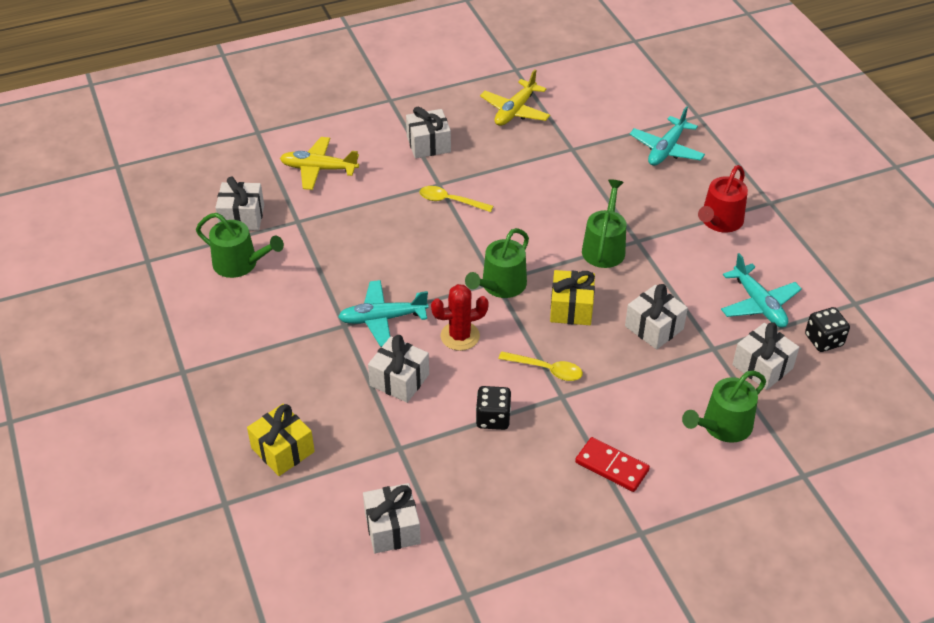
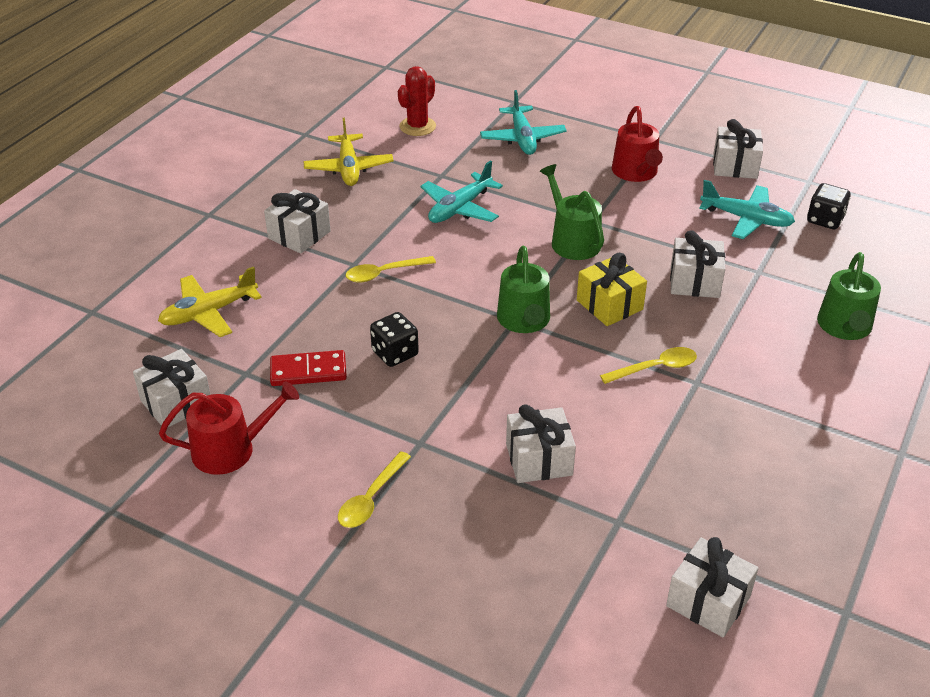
camera: 40 degrees left, 5 degrees down
green watering can [196,213,284,278] -> red watering can [159,381,299,475]
yellow gift [247,404,315,476] -> none
turquoise plane [338,280,429,347] -> turquoise plane moved to [420,160,503,223]
red cactus [431,284,489,351] -> red cactus moved to [398,66,436,136]
black dice [476,386,511,430] -> black dice moved to [370,312,419,367]
red domino [575,437,650,492] -> red domino moved to [270,350,347,386]
white gift [732,322,799,390] -> white gift moved to [713,119,763,179]
none -> yellow spoon [338,451,411,528]

